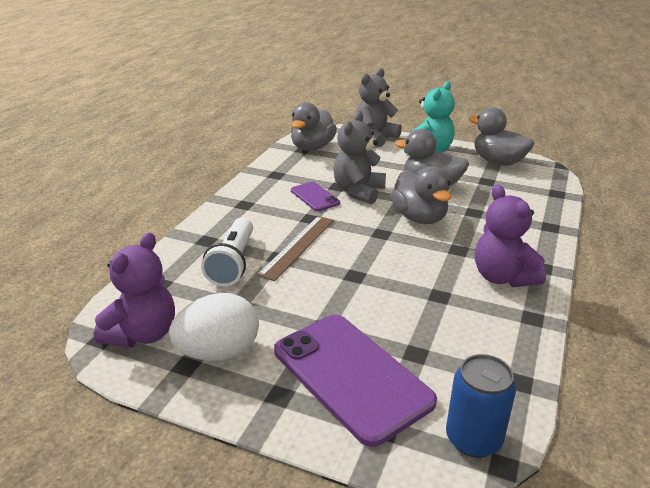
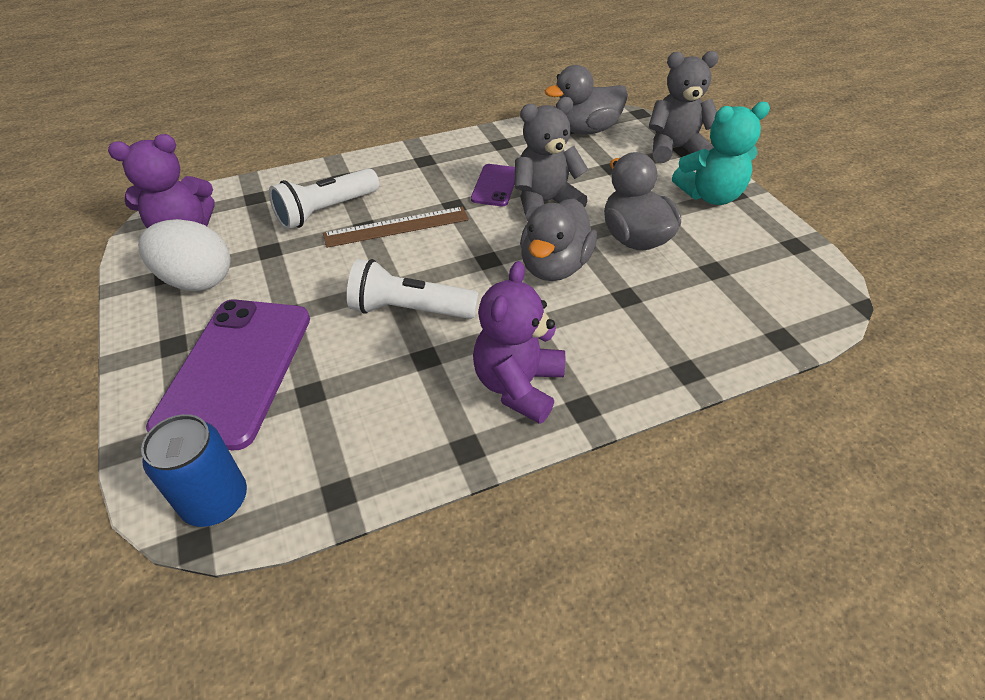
camera: 45 degrees right, 15 degrees up
grey duck [469,107,534,166] -> none
none -> white flashlight [347,259,479,319]

